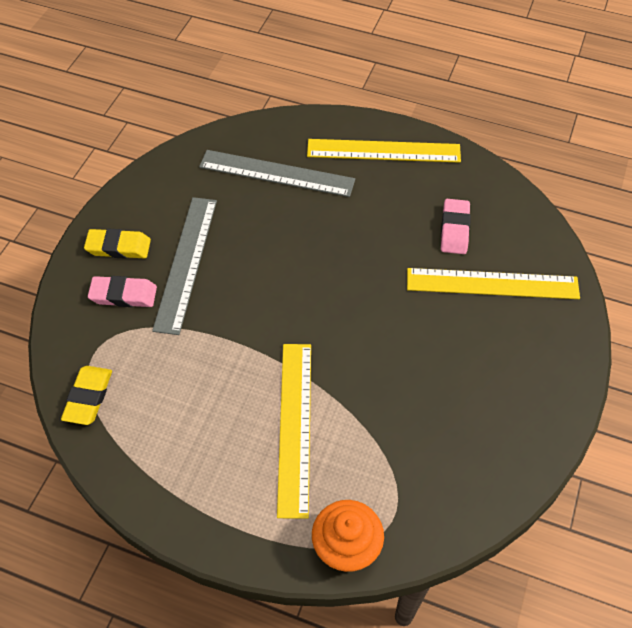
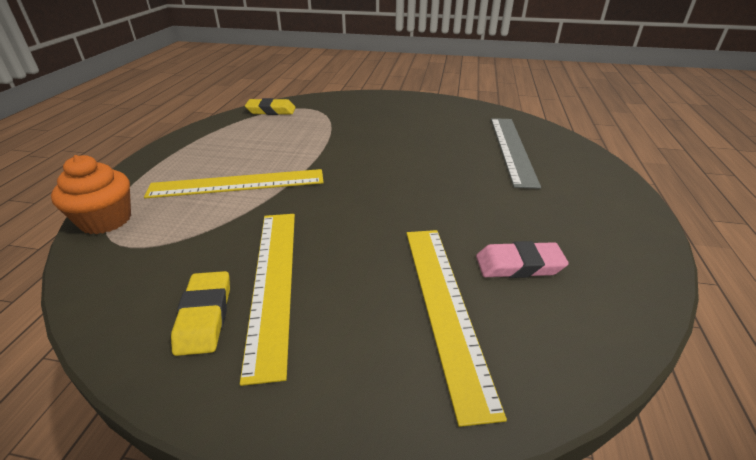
camera: 80 degrees right, 20 degrees down
yellow eraser [84,229,151,259] -> yellow eraser moved to [171,271,230,356]
pink eraser [88,276,157,307] -> none
grey ruler [152,197,217,335] -> none
yellow ruler [307,139,461,163] -> yellow ruler moved to [240,214,295,386]

